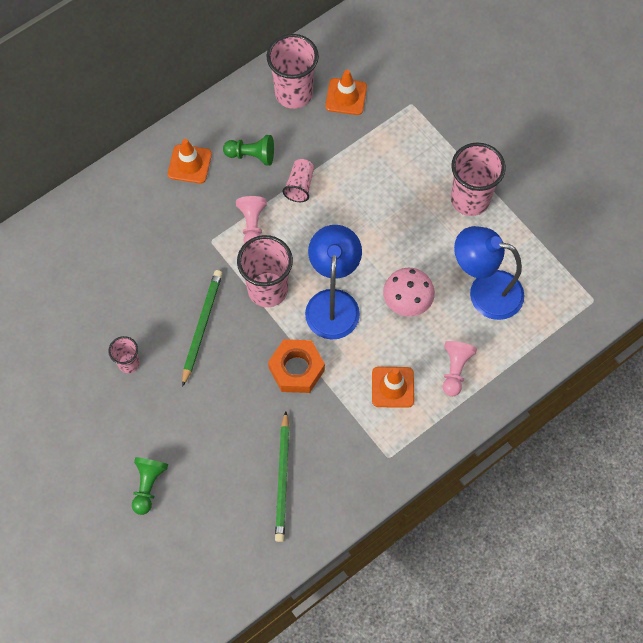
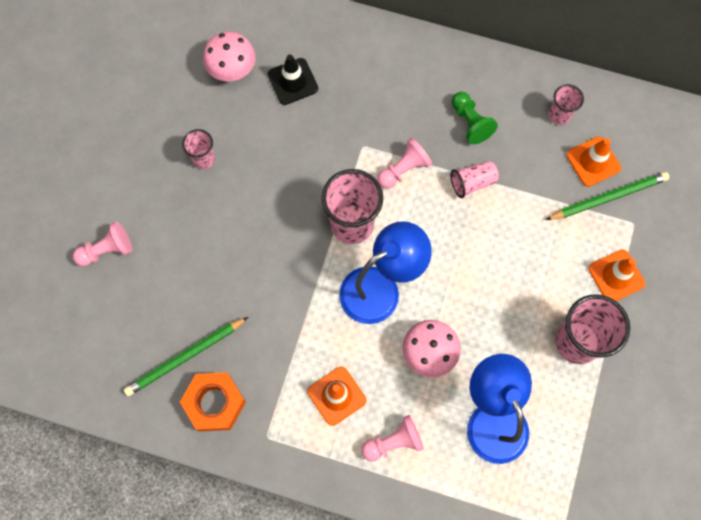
camera: 55 degrees right, 5 degrees up
green pawn [132,457,168,515] -> pink pawn [73,222,132,266]
orange traffic cone [168,139,212,184] -> orange traffic cone moved to [588,249,645,301]
green pencil [182,270,222,387] -> green pencil moved to [546,172,669,220]
pink cup [267,34,319,109] -> pink cup [549,84,584,125], size x0.53
orange nut [268,339,325,393] -> orange nut moved to [180,372,246,432]
none -> pink mushroom [203,32,256,81]
none -> black traffic cone [268,55,318,105]

